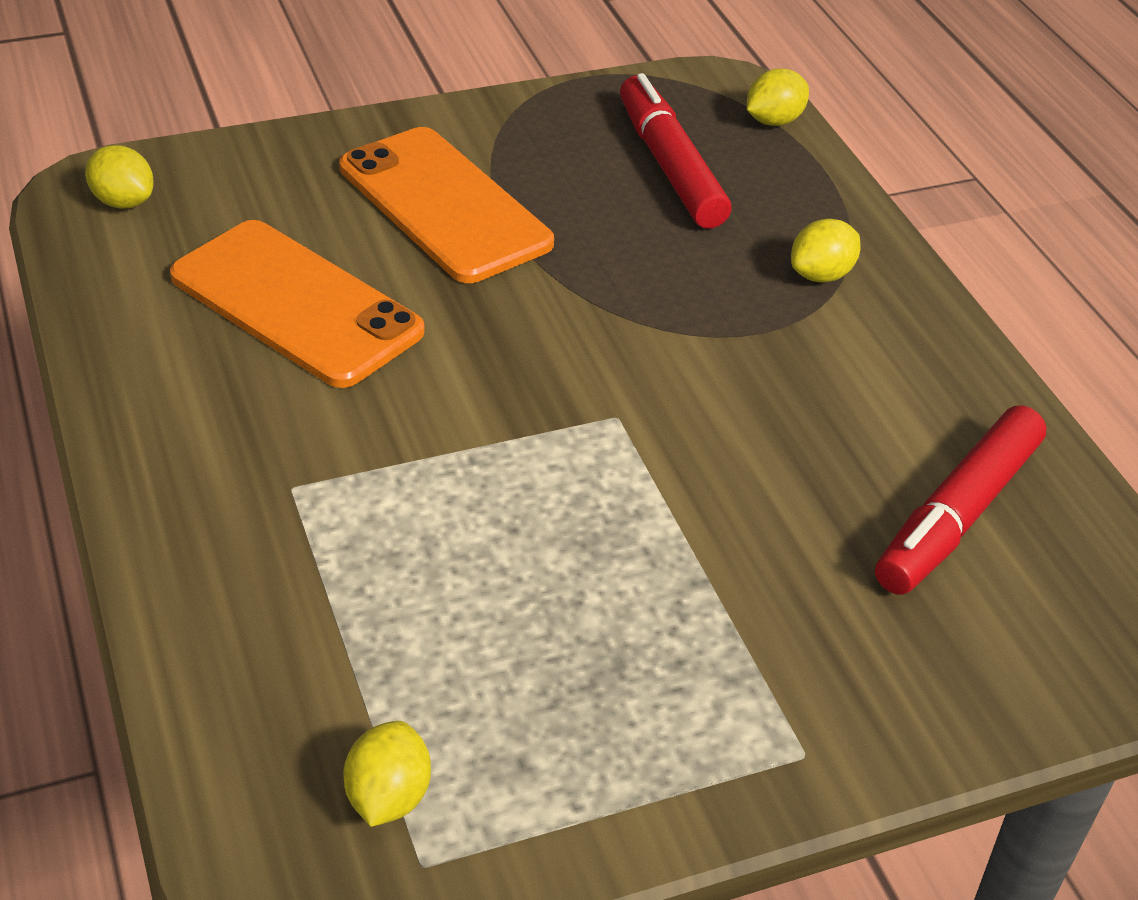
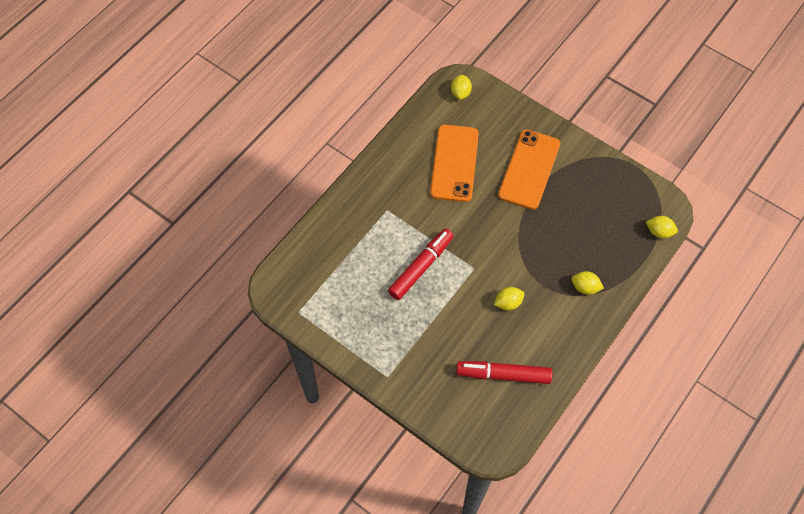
camera: 60 degrees right, 20 degrees up
yellow lemon [343,721,431,827] -> yellow lemon moved to [494,287,525,311]
red marker [620,73,732,228] -> red marker moved to [388,229,454,300]

